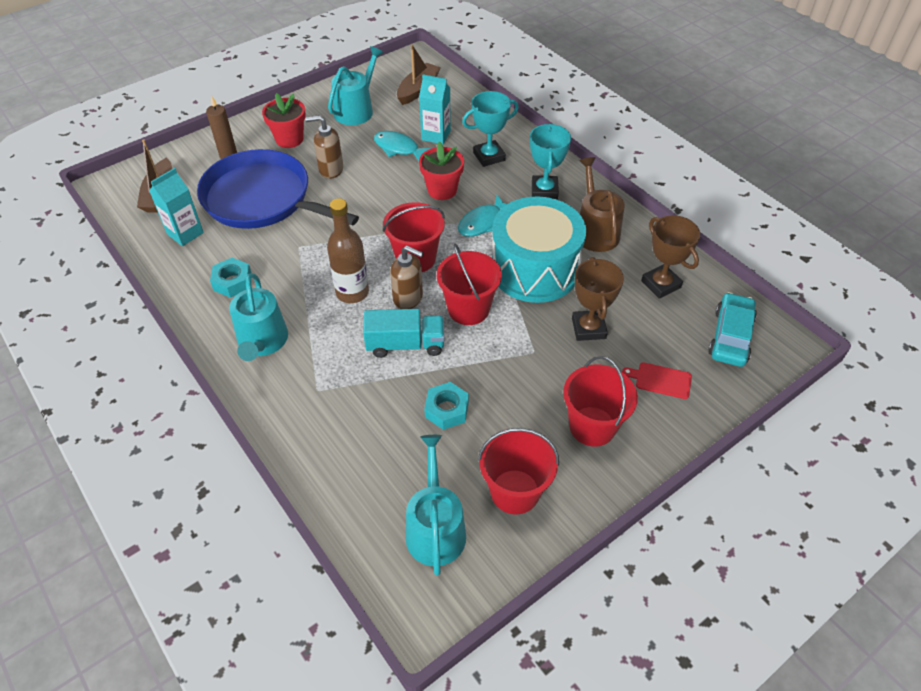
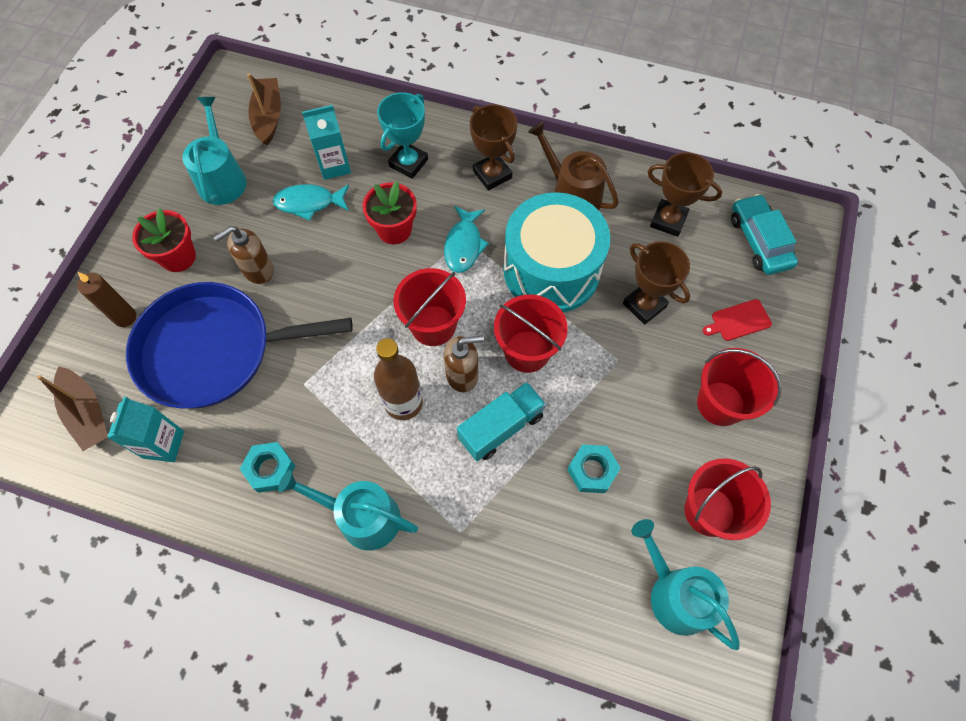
camera: 35 degrees left, 15 degrees up
turquoise watering can [229,273,288,361] -> turquoise watering can turned 150 degrees clockwise [278,470,418,551]
turquoise trophy [530,124,571,199] -> brown trophy [470,104,517,191]

